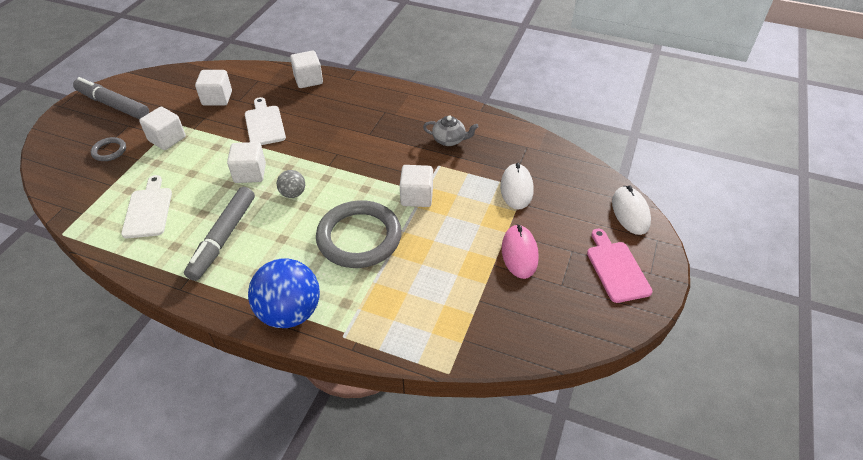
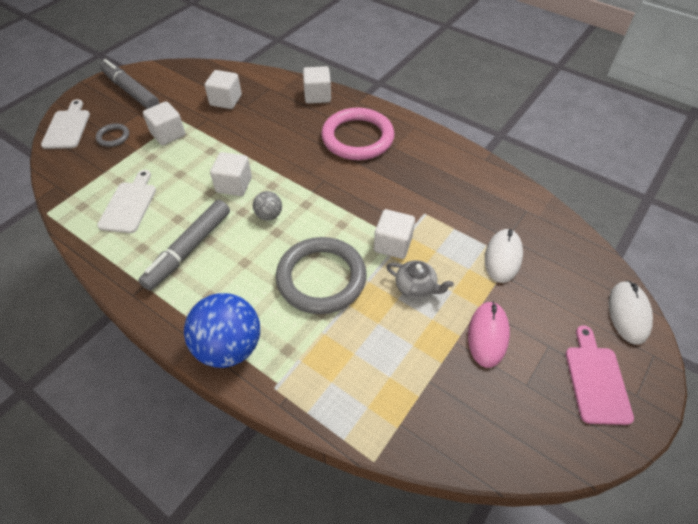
camera: 15 degrees right, 5 degrees up
white cutting board [245,97,286,145] -> white cutting board moved to [41,99,90,149]
grey teapot [423,115,479,146] -> grey teapot moved to [386,260,454,299]
none -> pink ring [321,108,394,160]

